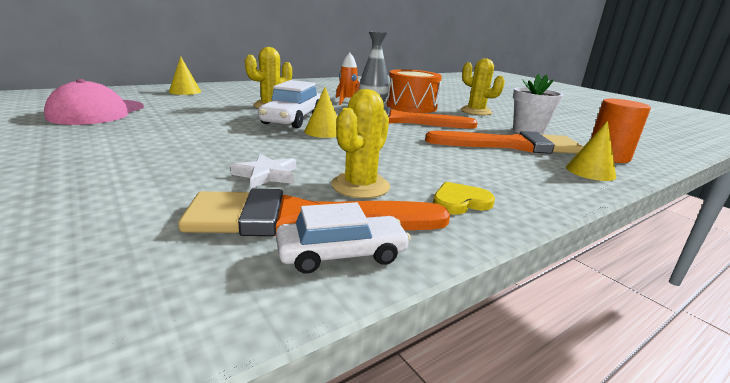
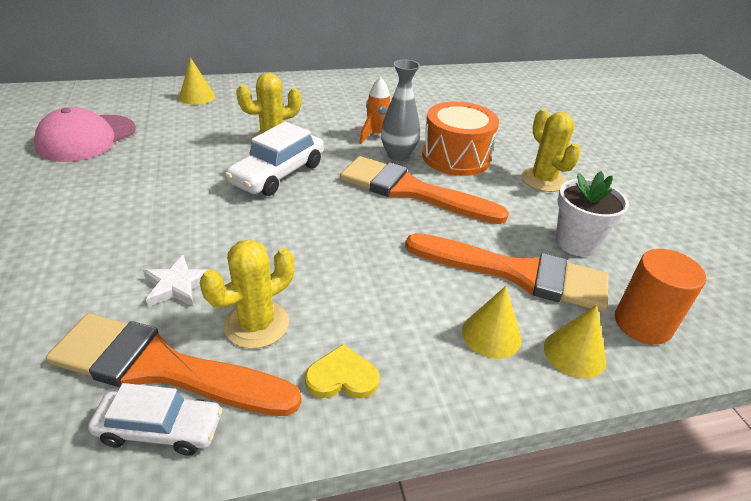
camera: 20 degrees right, 15 degrees up
yellow cone [304,87,337,138] -> yellow cone moved to [462,286,522,359]

